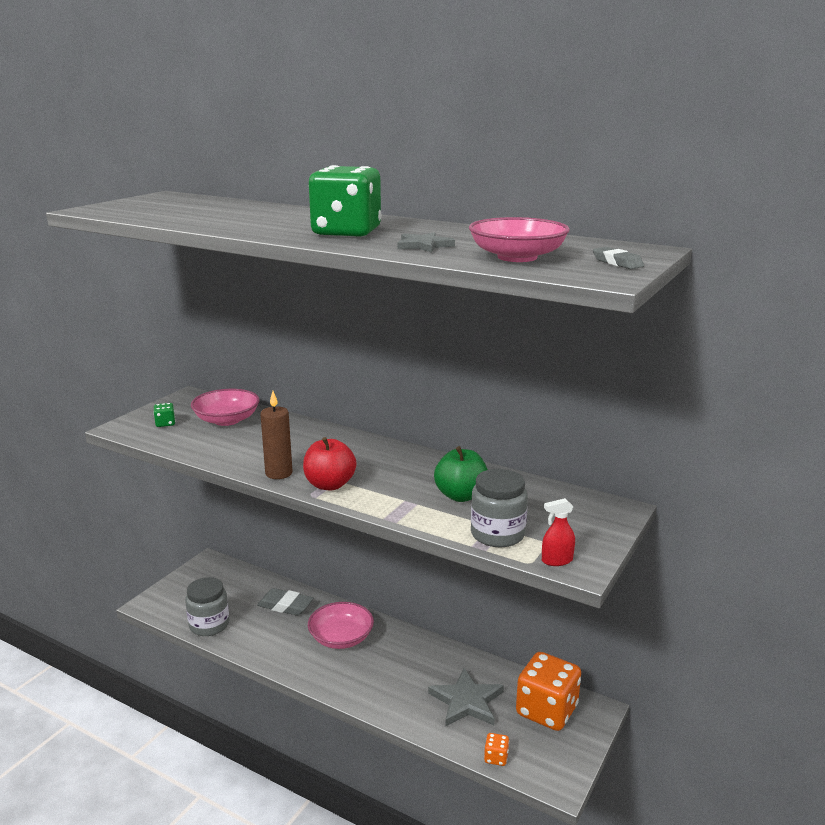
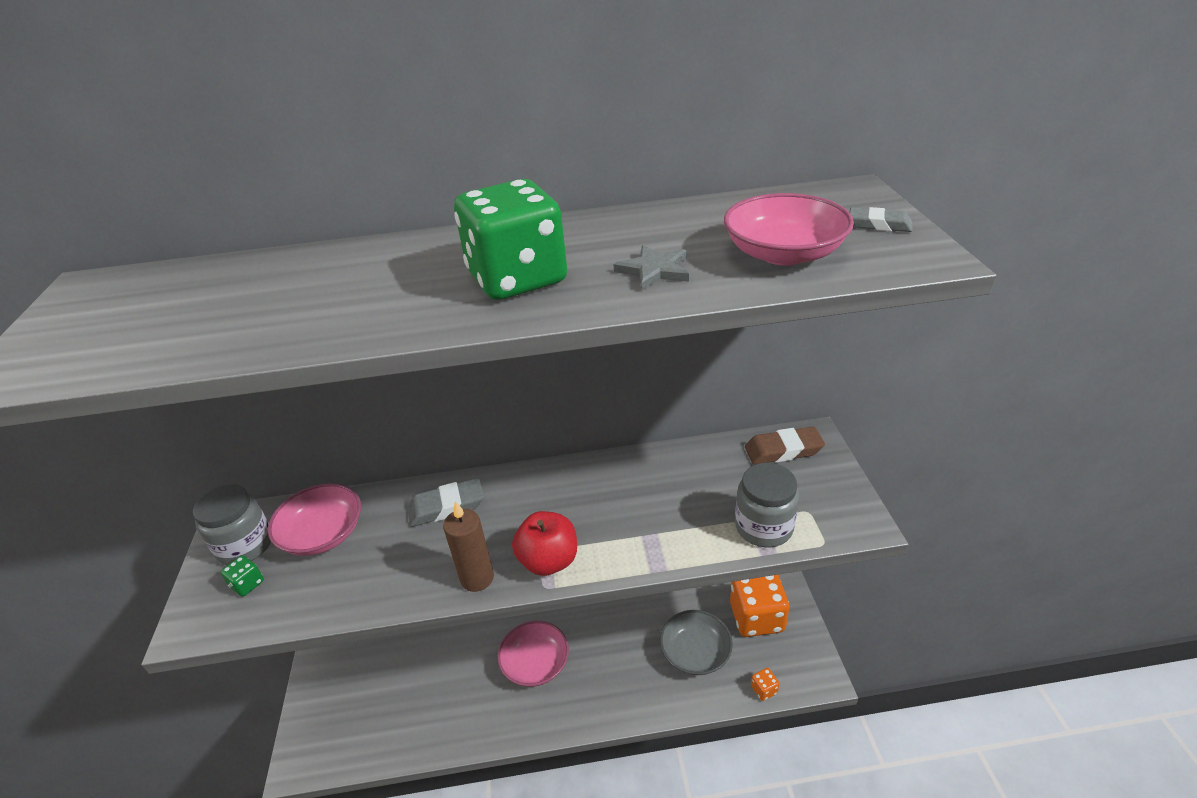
camera: 35 degrees left, 15 degrees up
grey jar [185,577,229,636] -> grey jar moved to [193,484,271,565]
grey eraser [257,588,314,616] -> grey eraser moved to [407,478,484,527]
grey star [428,668,504,726] -> grey bowl [660,610,733,675]
green apple [434,446,488,502] -> none
red spray bottle [542,498,575,566] -> none
none -> brown eraser [745,427,825,465]

